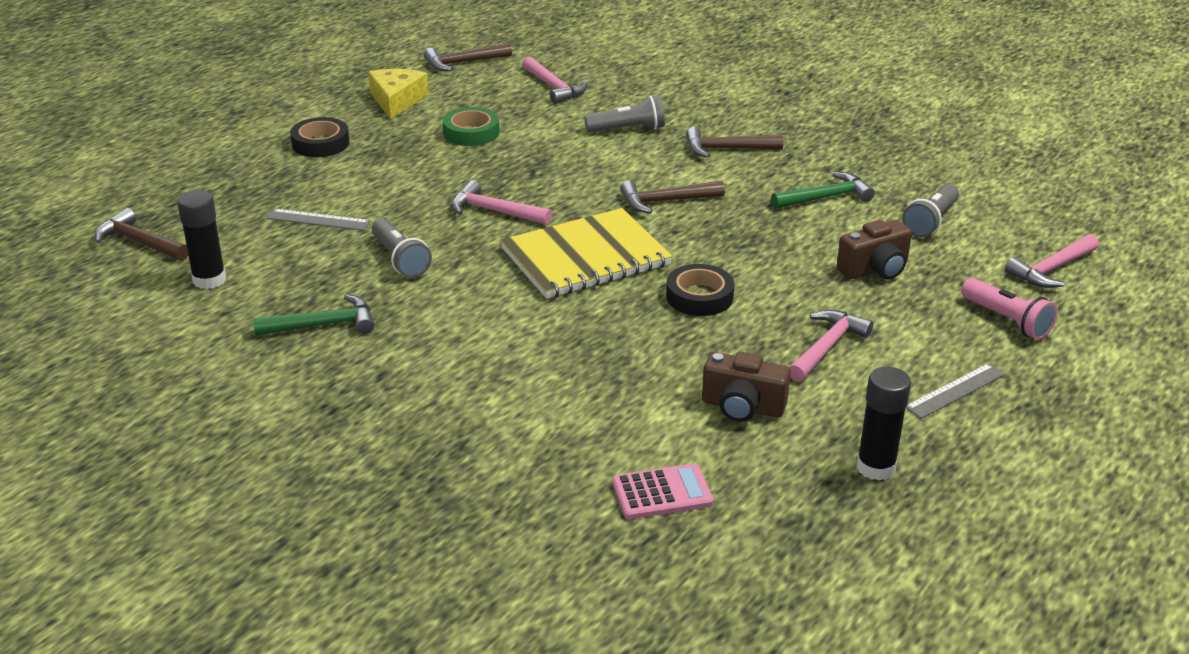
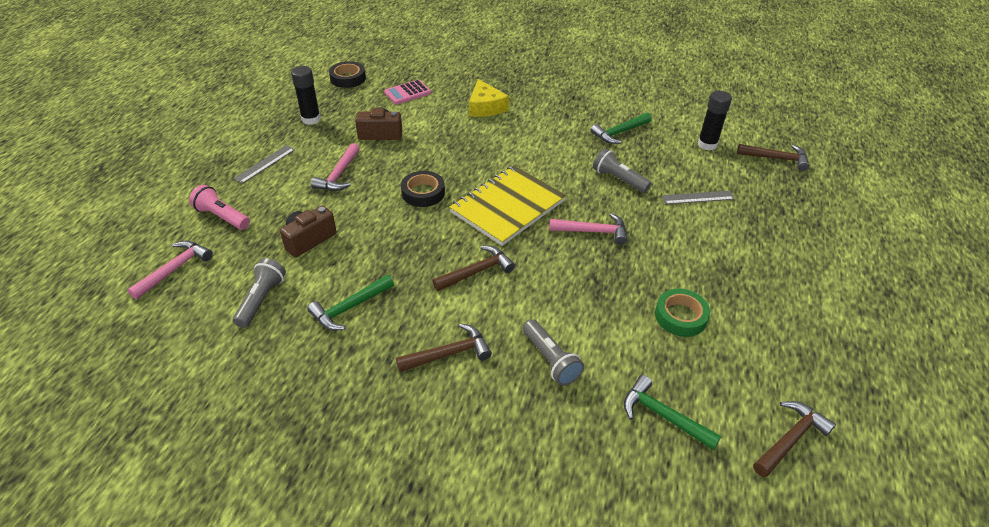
camera: 160 degrees right, 10 degrees up
black tape [290,117,349,157] -> black tape moved to [329,61,366,88]
yellow cheese [368,69,429,119] -> yellow cheese moved to [469,79,509,117]
pink hammer [522,57,588,104] -> green hammer [624,375,722,450]
grey flashlight [584,95,665,133] -> grey flashlight turned 90 degrees counterclockwise [523,319,584,386]

